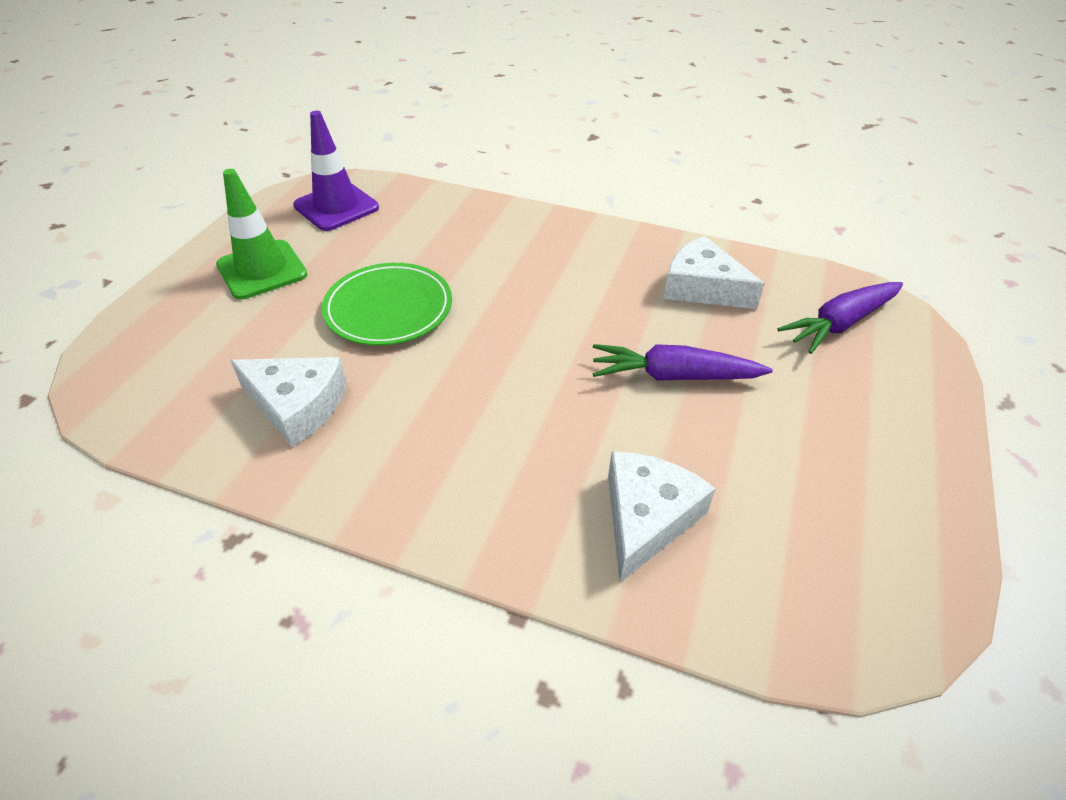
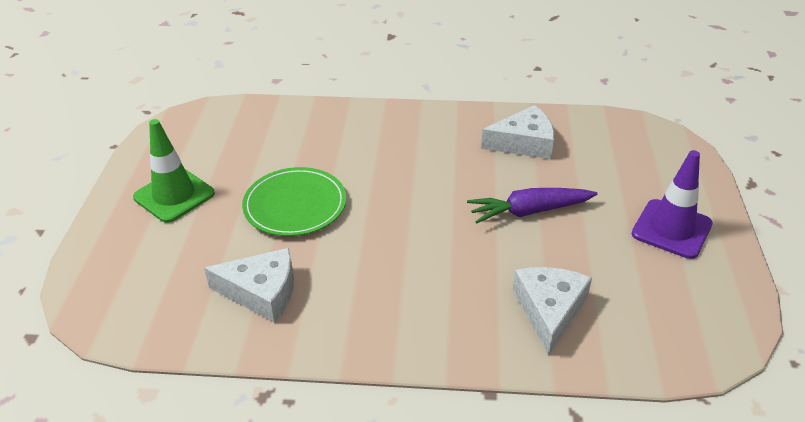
camera: 15 degrees left, 5 degrees down
purple traffic cone [293,111,379,231] -> purple traffic cone moved to [632,150,713,259]
white cheese [663,236,765,309] -> white cheese turned 150 degrees clockwise [481,105,554,159]
purple carrot [777,282,903,354] -> none

